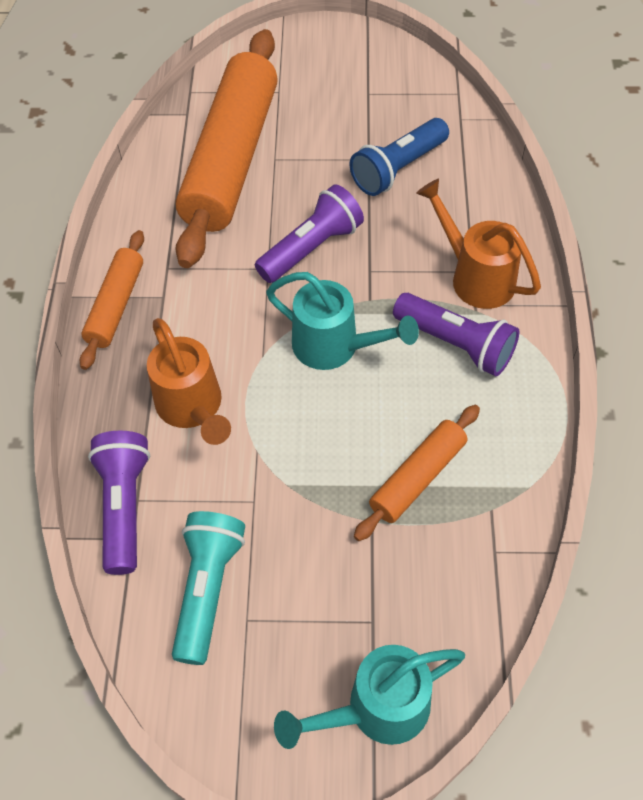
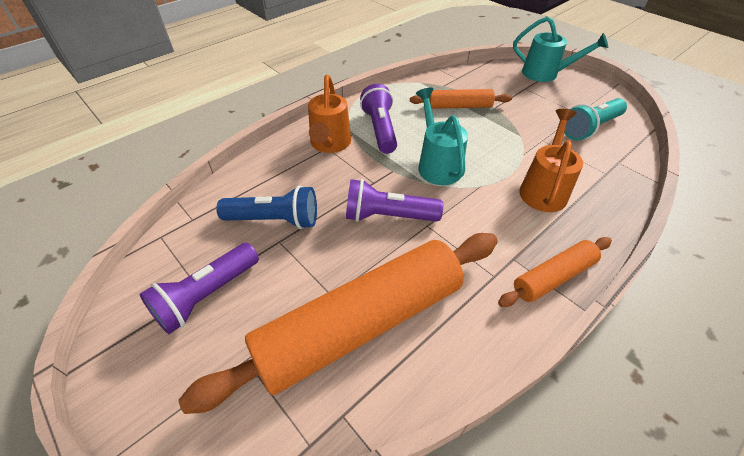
camera: 135 degrees left, 10 degrees down
purple flashlight [88,431,150,575] -> purple flashlight moved to [139,243,259,334]

